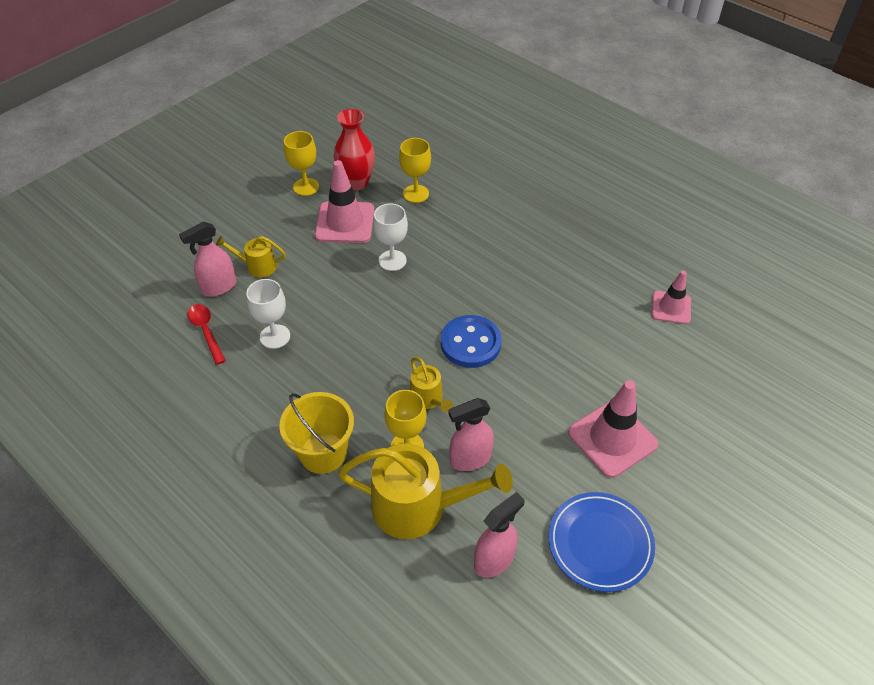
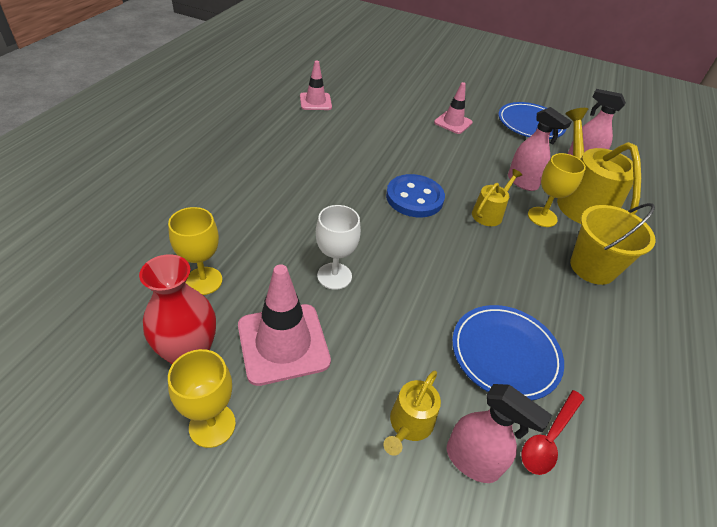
camera: 115 degrees left, 5 degrees down
yellow watering can [216,236,286,277] -> yellow watering can turned 45 degrees clockwise [384,371,441,456]
white goblet [246,279,290,349] -> blue plate [452,305,564,400]
pink traffic cone [568,380,658,478] -> pink traffic cone [434,82,473,134], size x0.62

